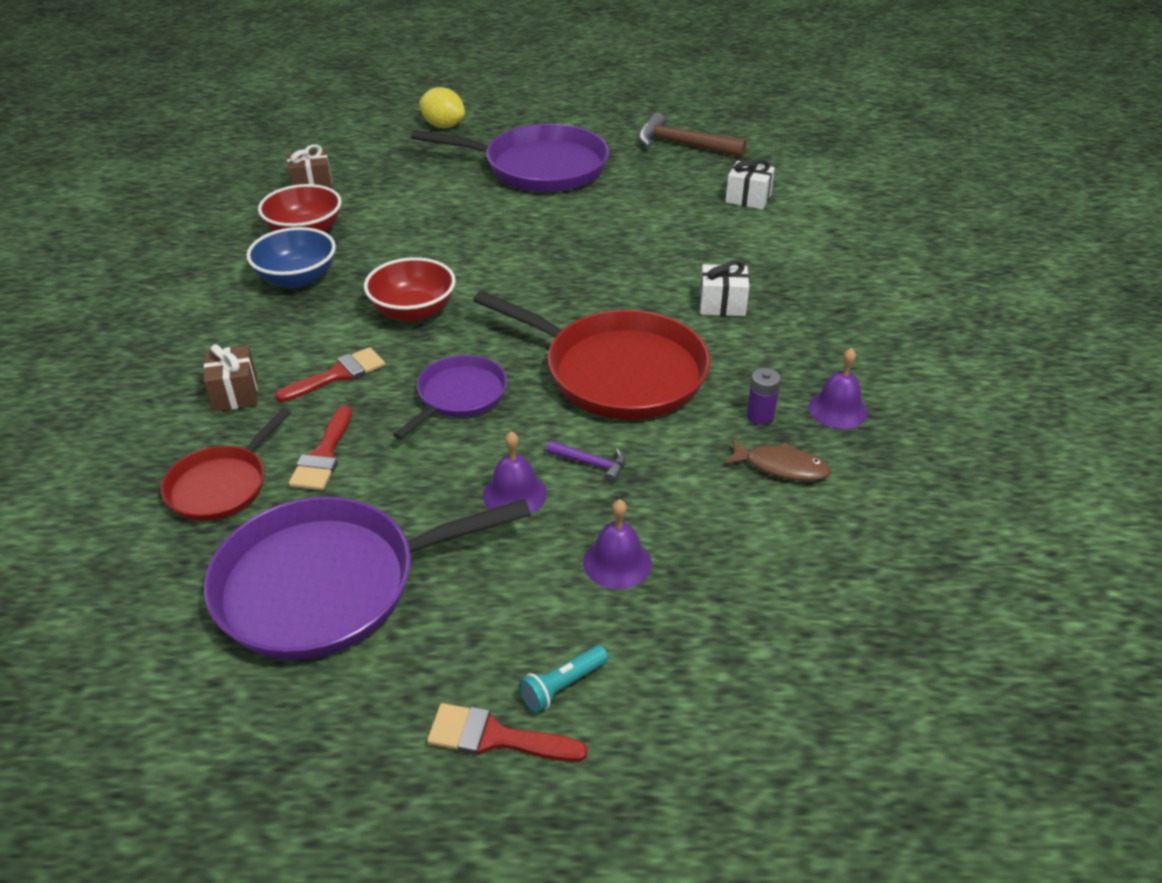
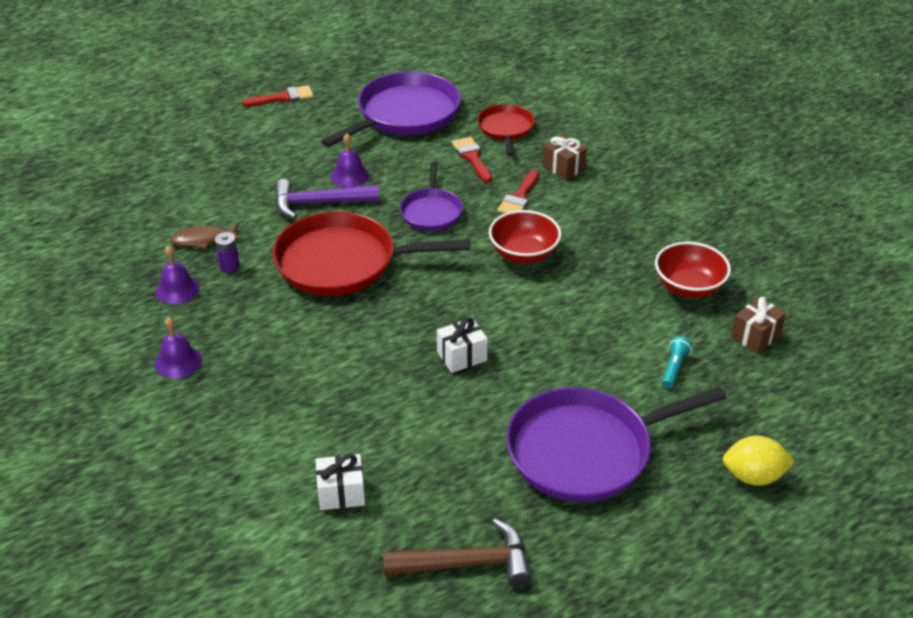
camera: 150 degrees right, 0 degrees up
blue bowl [246,227,336,288] -> none
turquoise flashlight [519,645,608,713] -> turquoise flashlight moved to [662,336,692,388]
purple hammer [546,441,626,483] -> purple hammer [274,179,379,219], size x2.00
purple bell [583,499,652,589] -> purple bell moved to [155,317,202,378]
white gift [700,260,749,316] -> white gift moved to [437,317,488,373]

